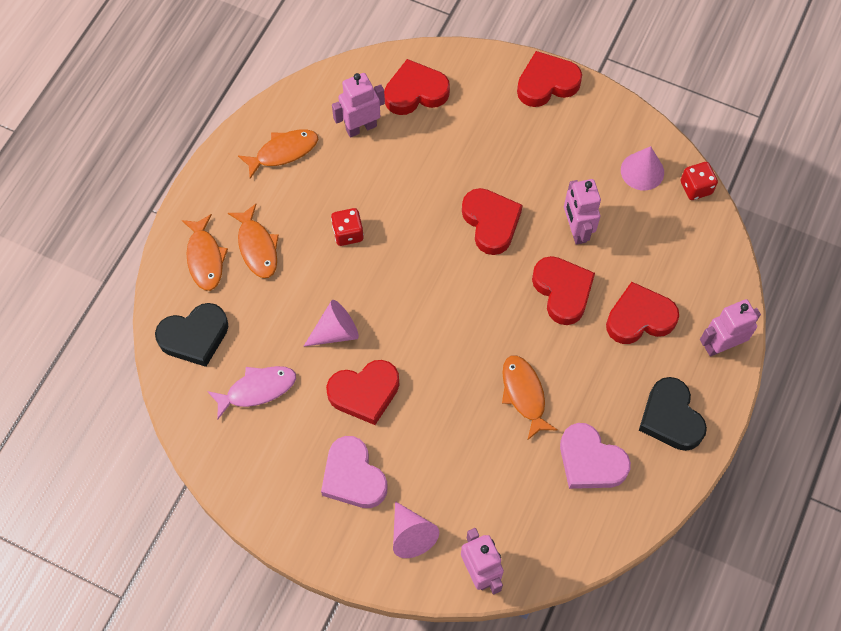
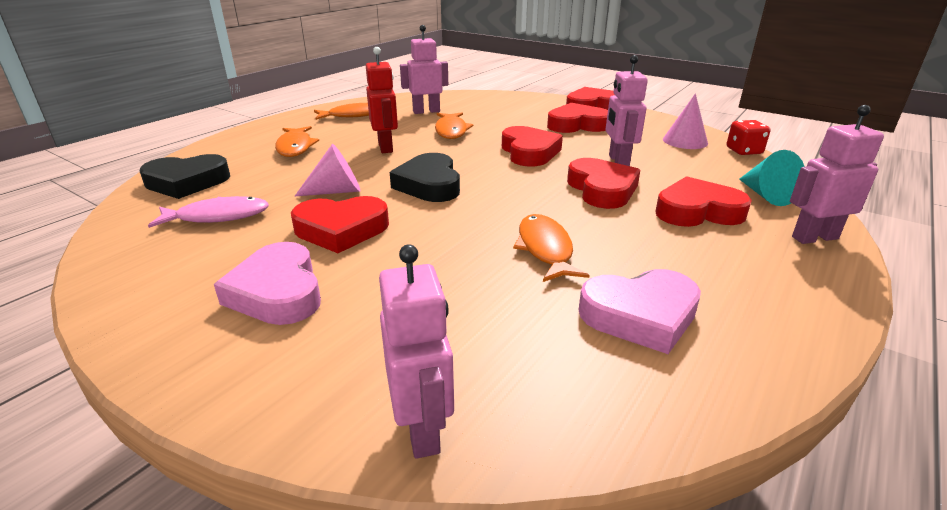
camera: 10 degrees right, 35 degrees down
orange fish [182,214,228,291] -> orange fish moved to [435,112,473,139]
red dice [331,208,364,246] -> red robot [366,47,398,153]
red heart [384,59,450,115] -> red heart moved to [547,103,608,133]
pink cone [393,501,439,558] -> none
pink heart [560,423,631,489] -> pink heart turned 60 degrees counterclockwise [579,269,701,354]
black heart [639,377,707,451] -> black heart moved to [390,153,460,202]
none -> turquoise cone [739,150,805,206]

